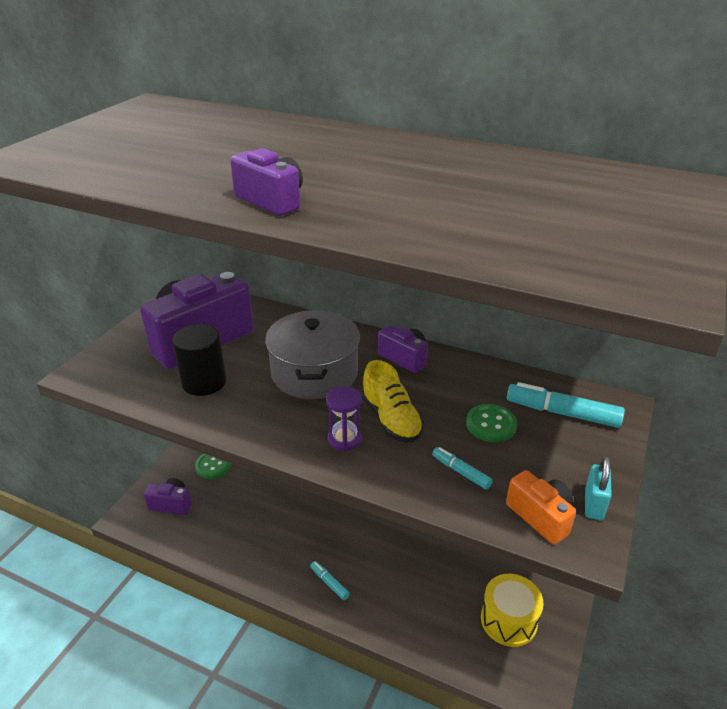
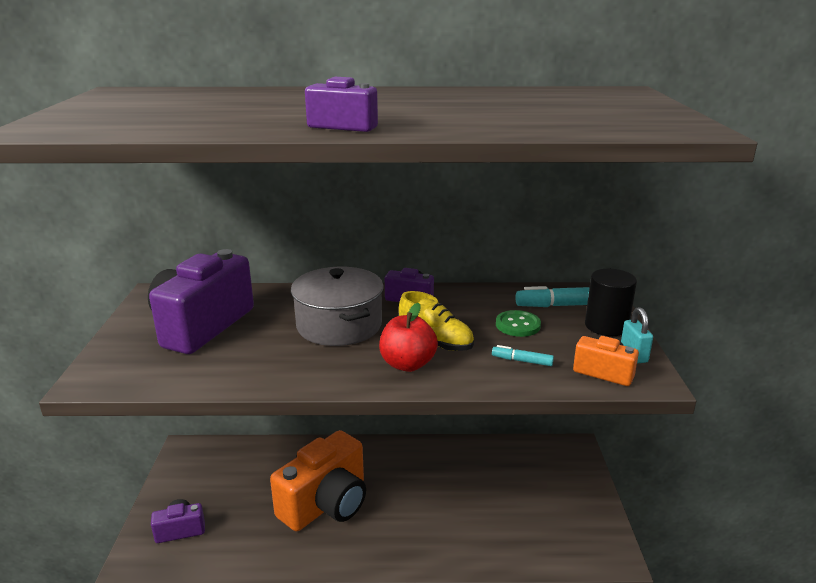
camera: 25 degrees left, 10 degrees down
black cylinder [173,324,226,396] -> black cylinder moved to [585,269,637,336]
green button [195,454,231,479] -> none
turquoise marker [310,561,350,600] -> none
purple hourglass [326,386,362,451] -> red apple [379,303,438,372]
yellow drum [481,574,544,647] -> none
none -> orange camera [270,430,366,531]

